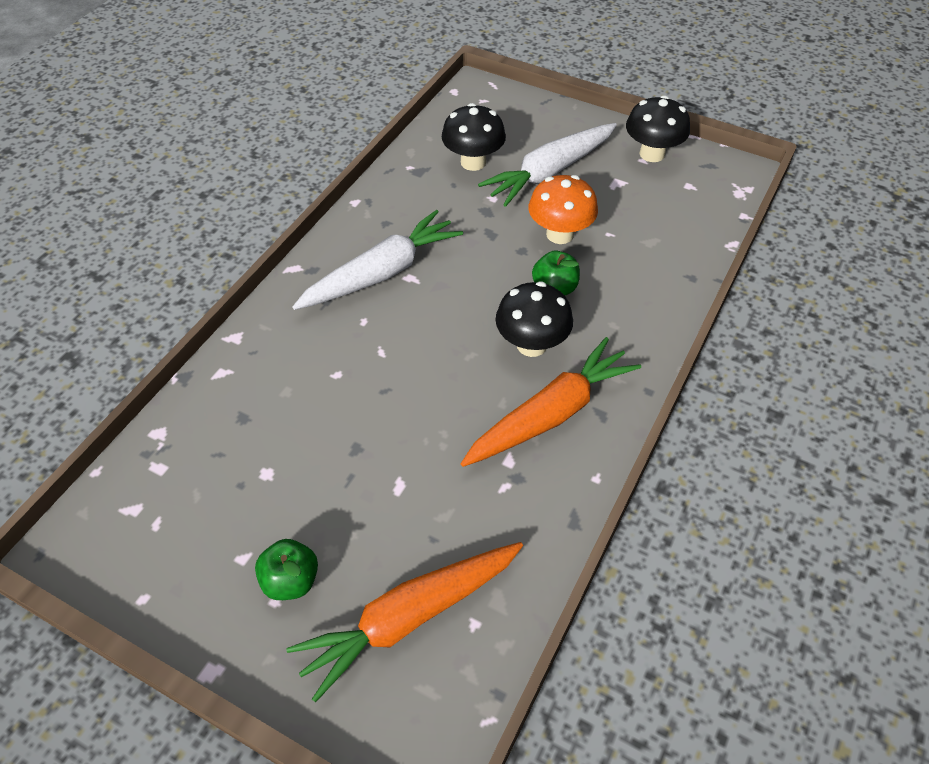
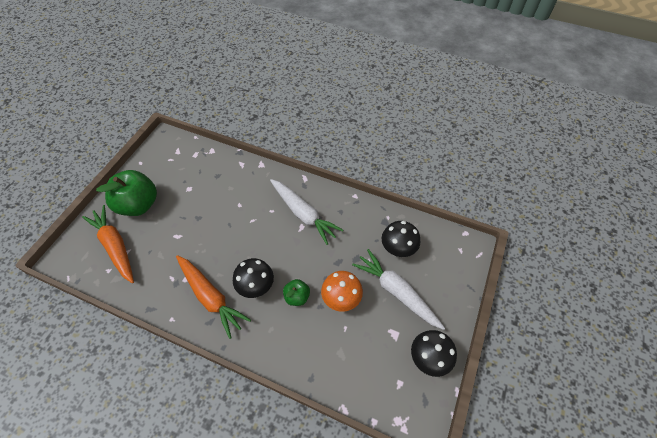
camera: 85 degrees right, 5 degrees up
green apple [255,539,318,600] -> green apple [96,170,157,216], size x1.98

